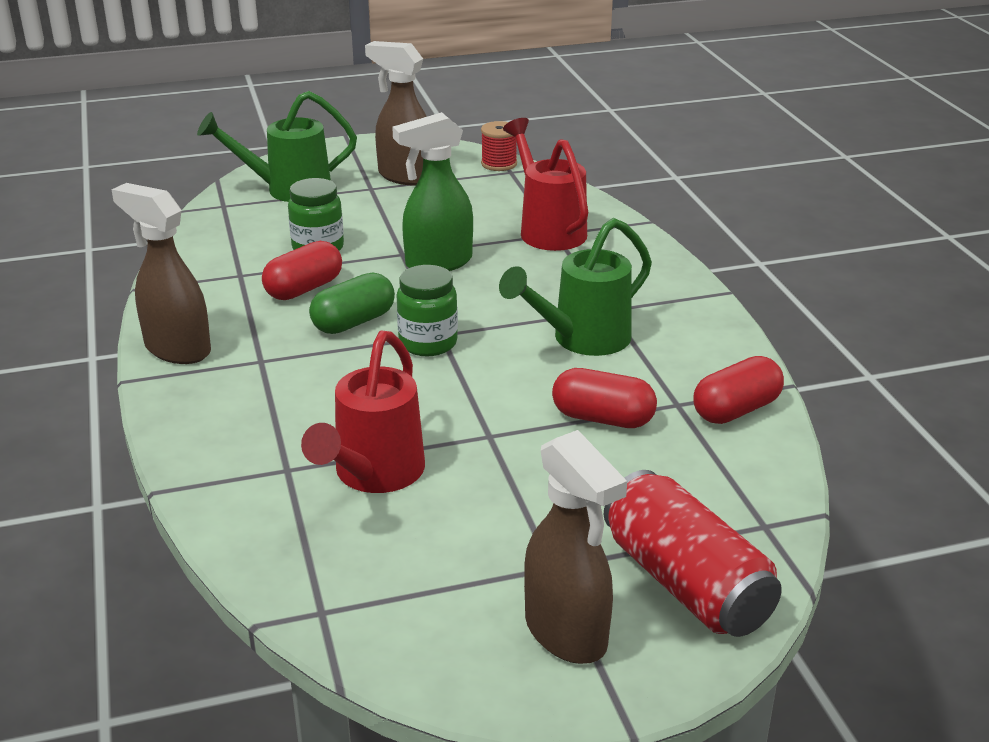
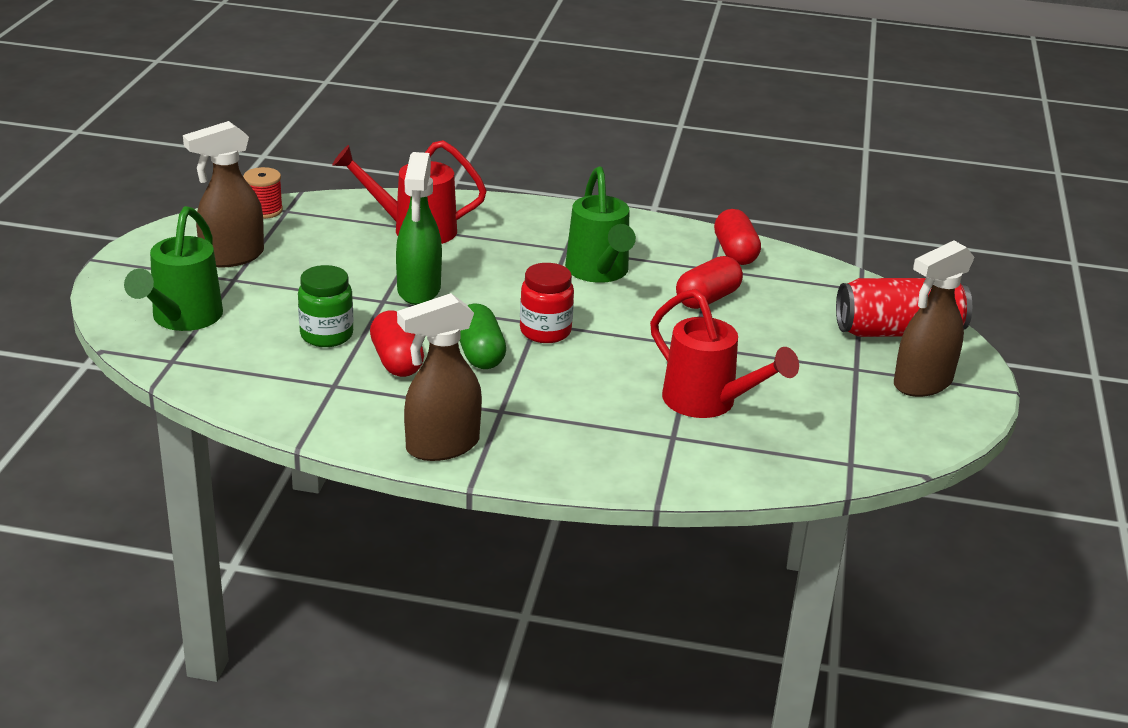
camera: 65 degrees left, 0 degrees up
green jar [396,265,458,356] -> red jar [520,263,574,343]
brown spray bottle [524,430,627,664] -> brown spray bottle turned 150 degrees clockwise [894,241,975,397]

